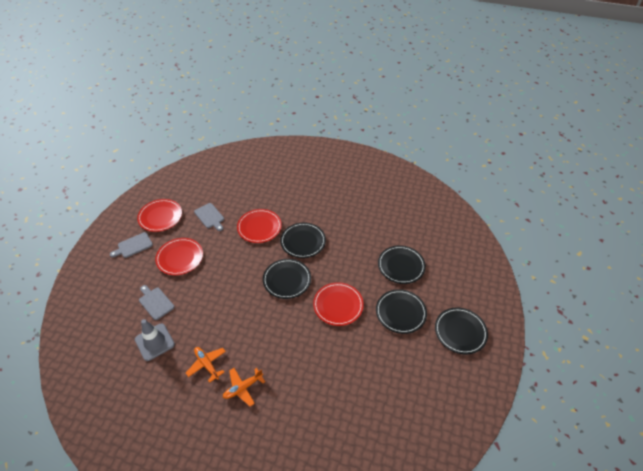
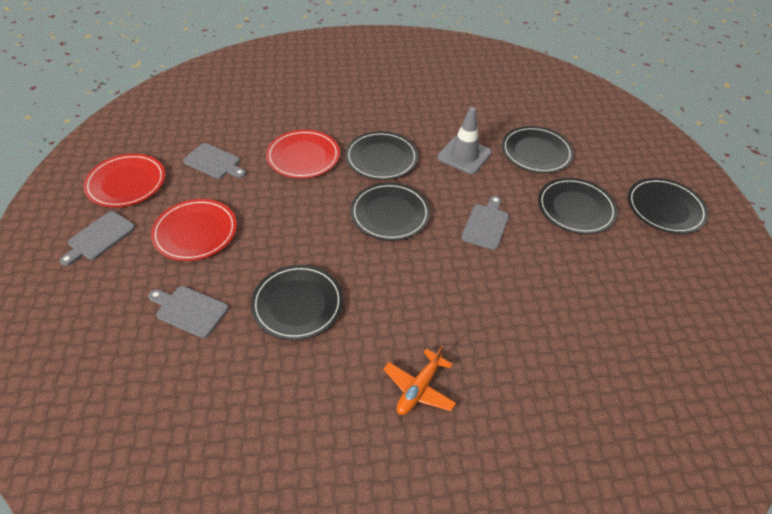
camera: 25 degrees left, 0 degrees up
grey traffic cone [135,319,175,361] -> grey traffic cone moved to [437,107,492,174]
orange plane [186,347,226,383] -> none
red plate [313,282,364,326] -> grey cutting board [461,196,509,250]
none -> black plate [251,265,343,340]

